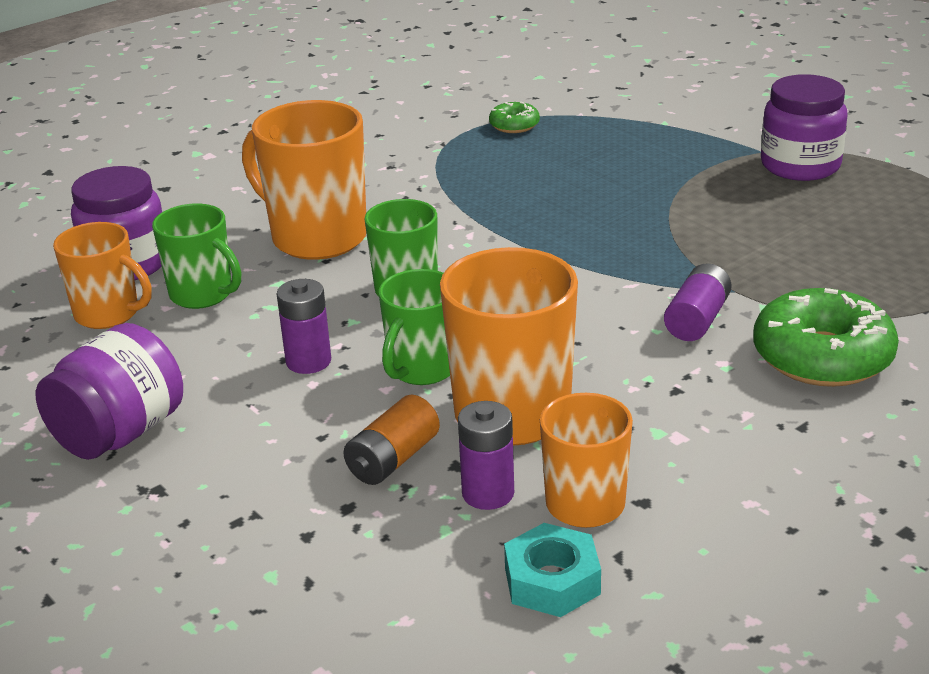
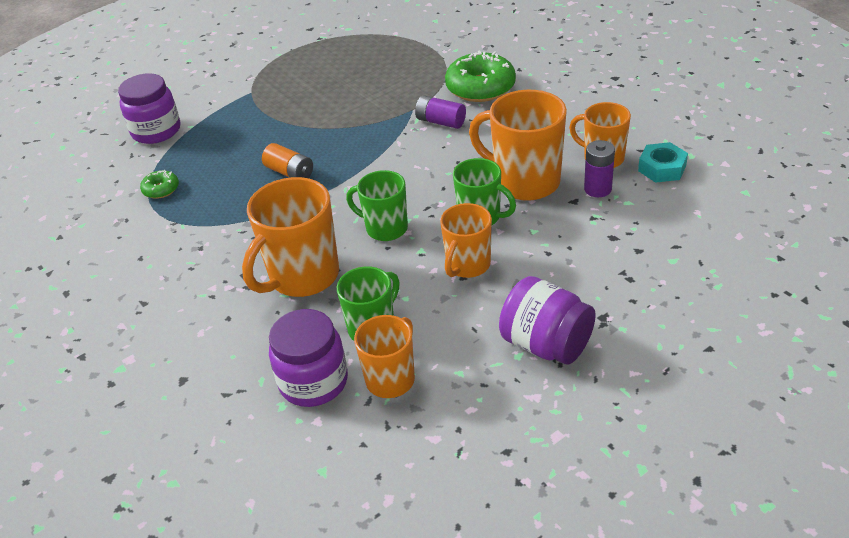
camera: 85 degrees left, 10 degrees up
purple battery [277,279,331,374] -> orange mug [440,203,492,278]
orange battery [343,395,440,485] -> orange battery moved to [262,143,313,178]
purple jar [761,74,848,181] -> purple jar moved to [118,73,180,144]

